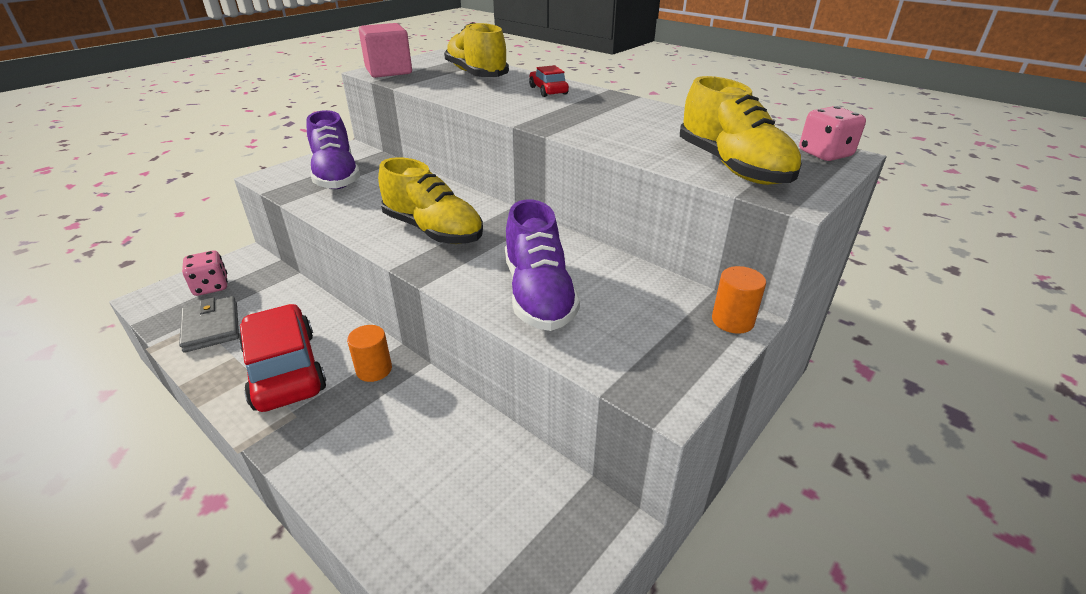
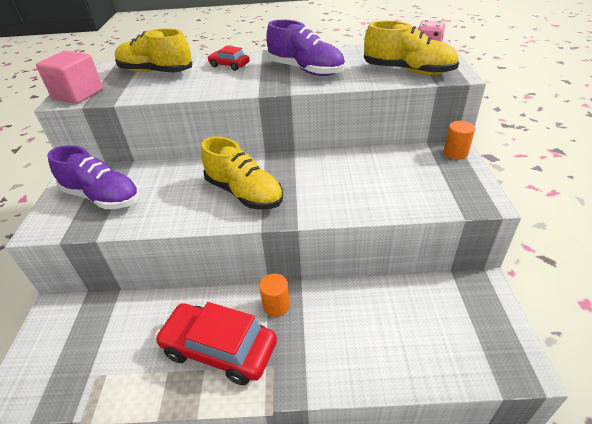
camera: 40 degrees left, 5 degrees up
grey wallet [179,296,239,353] -> none
pink dice [182,251,228,296] -> none
yellow shoe [378,157,483,244] -> yellow shoe turned 45 degrees clockwise [201,137,283,210]
purple shoe [505,199,580,331] -> purple shoe moved to [266,20,345,76]

